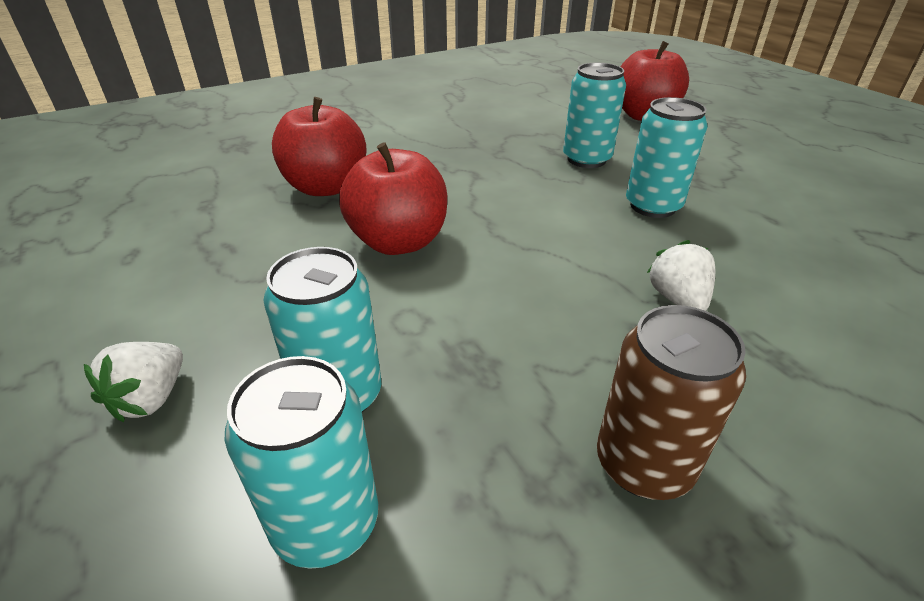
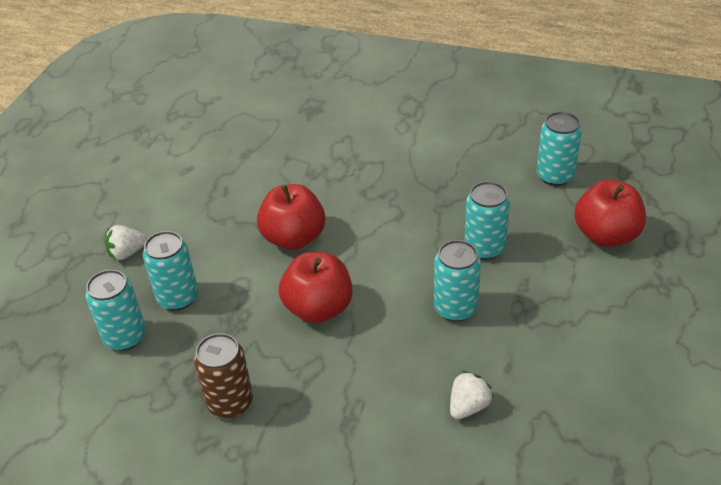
camera: 50 degrees right, 5 degrees up
red apple [272,97,367,196] -> red apple moved to [279,252,353,323]
white strawberry [647,240,715,311] -> white strawberry moved to [450,371,493,419]
none -> turquoise can [536,112,582,186]

